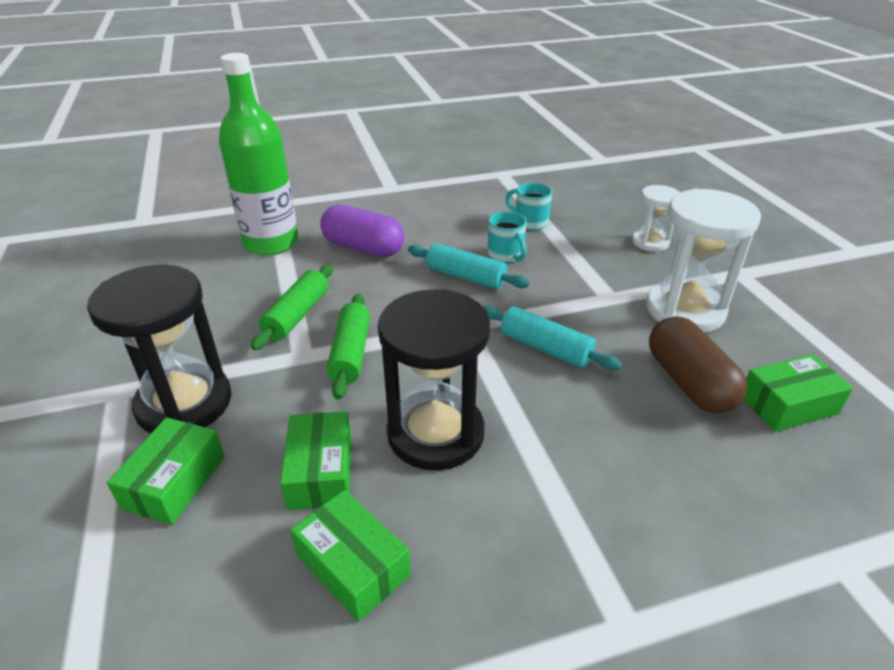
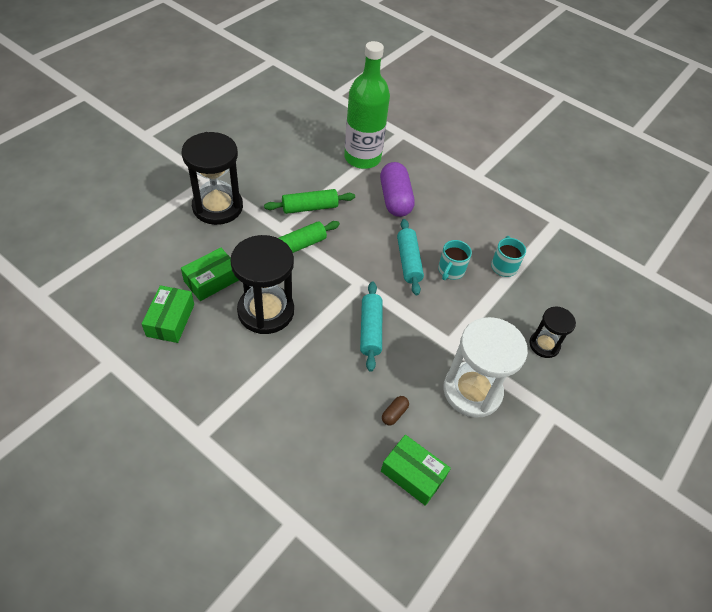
camera: 50 degrees right, 15 degrees up
green box [107,417,225,525] -> none
white hourglass [632,185,680,252] -> black hourglass [529,306,576,358]
brown capsule [649,316,747,413] -> brown capsule [382,396,409,425], size x0.43

